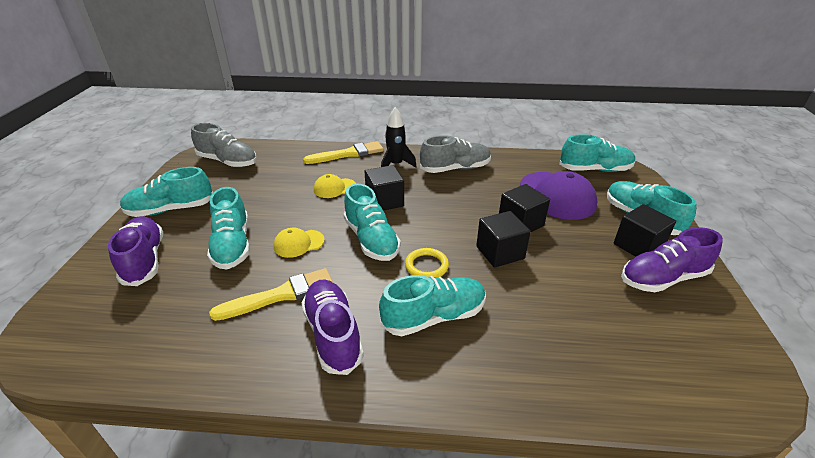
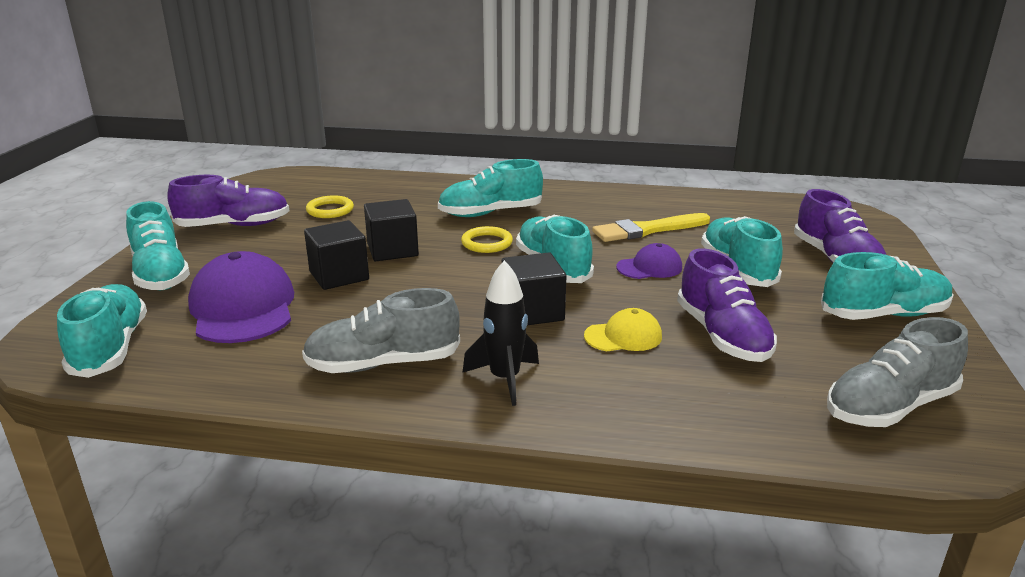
camera: 175 degrees left, 10 degrees down
grey shoe [191,123,257,167] -> grey shoe turned 60 degrees counterclockwise [827,317,968,427]
yellow cap [273,228,325,258] -> purple cap [616,243,682,279]
purple shoe [301,279,364,375] -> purple shoe moved to [677,249,777,362]
yellow brush [303,141,384,164] -> none
turquoise shoe [559,134,635,172] -> turquoise shoe turned 75 degrees clockwise [57,284,147,378]
black cube [614,204,676,257] -> none
none -> yellow ring [306,195,354,218]

